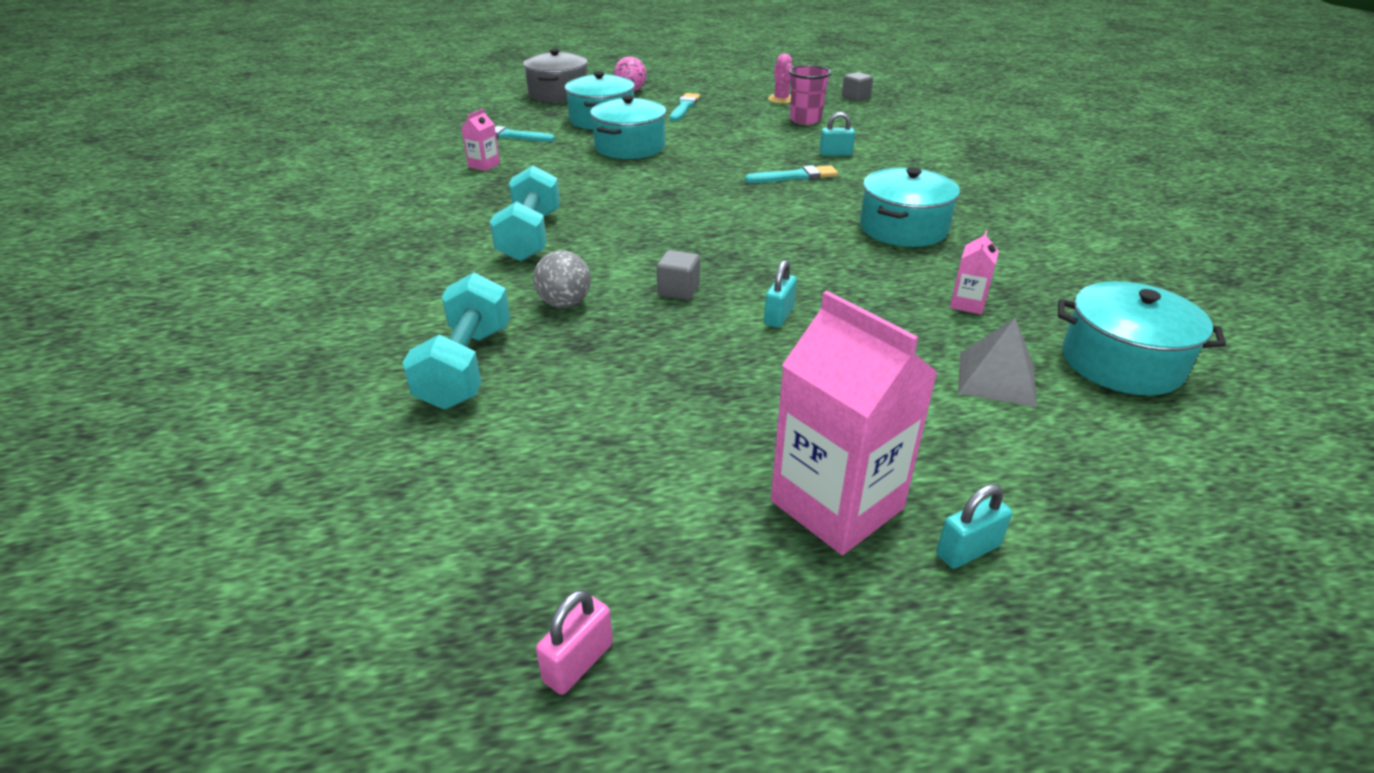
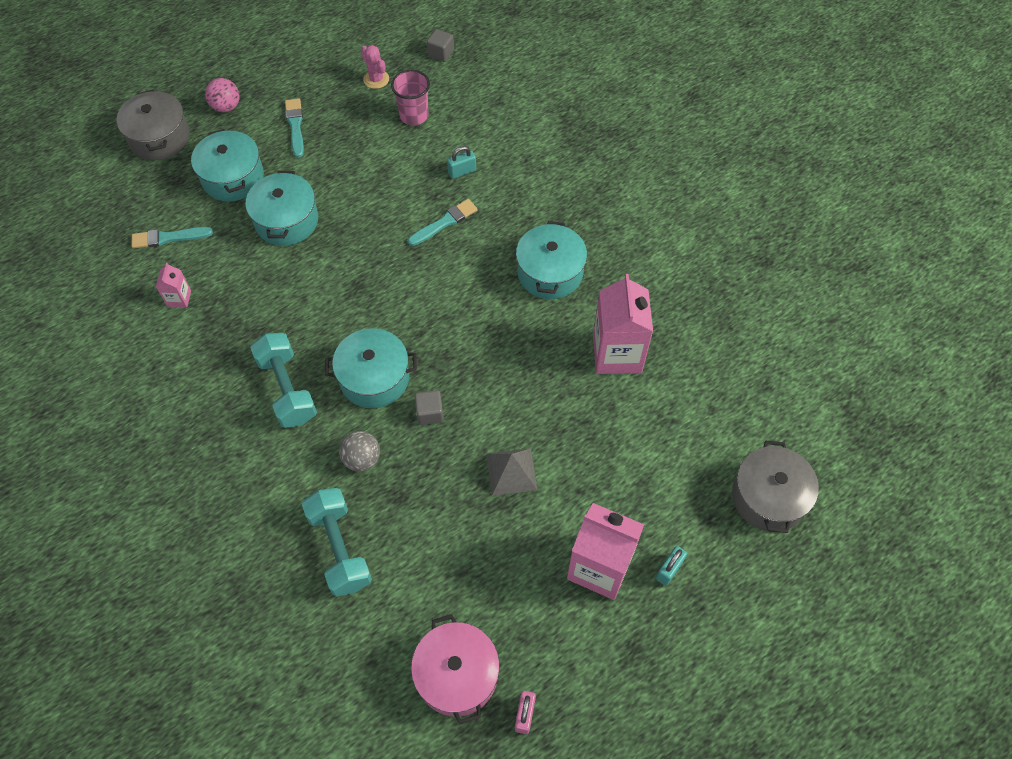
camera: 25 degrees left, 25 degrees up
turquoise padlock [764,260,797,328] -> none
pink carton [950,230,999,315] -> pink carton [593,274,653,374], size x2.18
grey pyramid [958,318,1037,407] -> grey pyramid moved to [486,448,537,496]
turquoise pot [1058,281,1226,395] -> turquoise pot moved to [325,328,417,408]
none -> pink pot [411,614,500,724]
none -> grey pot [732,441,819,533]

